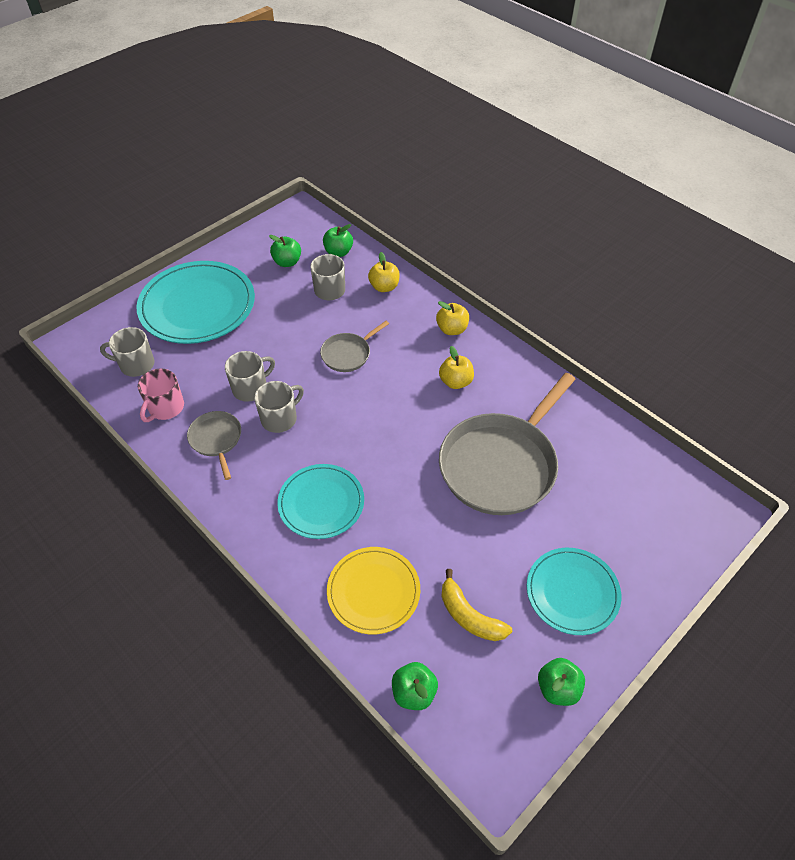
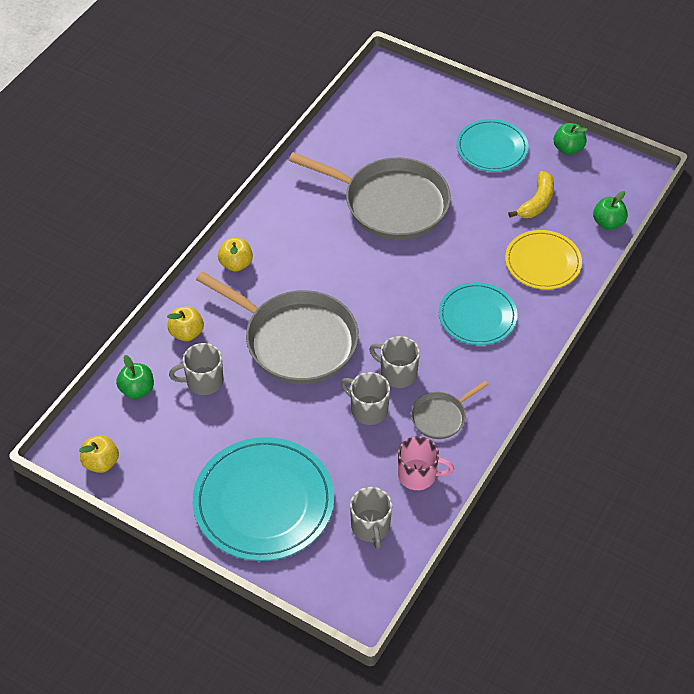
camera: 105 degrees left, 0 degrees up
green apple [269,235,301,267] -> none
grey pan [320,321,389,372] -> grey pan [196,271,359,384], size x2.12
yellow apple [439,346,474,389] -> yellow apple moved to [79,435,119,473]

